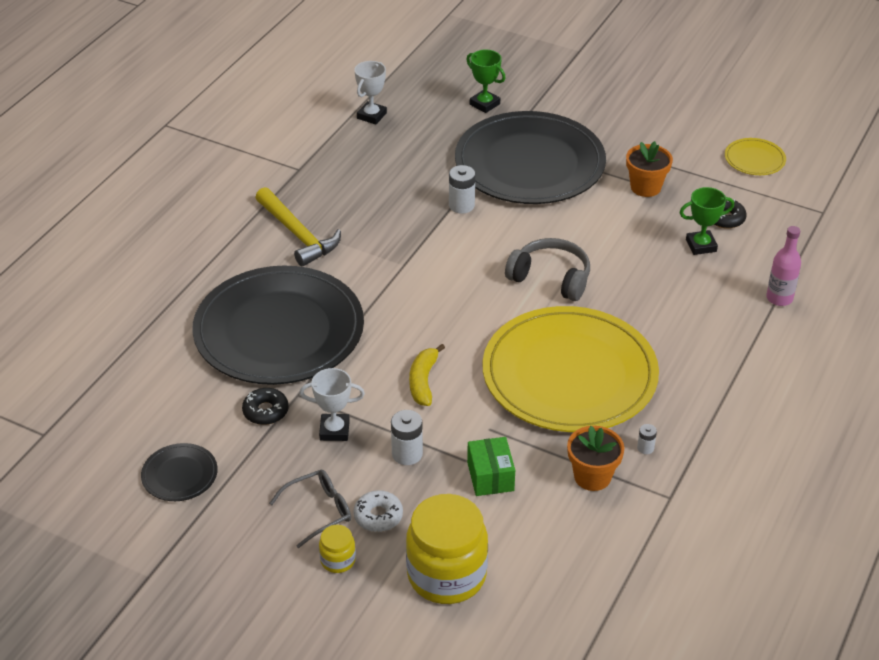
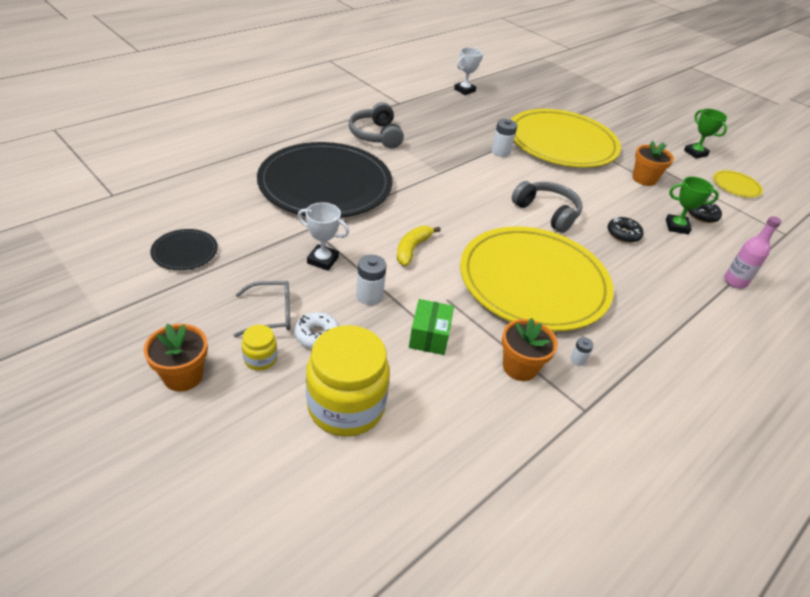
camera: 15 degrees right, 0 degrees up
black donut [242,388,289,425] -> black donut moved to [608,217,643,243]
yellow hammer [255,187,341,267] -> grey headphones [349,102,404,149]
black plate [455,111,606,204] -> yellow plate [511,109,621,168]
green trophy [466,50,505,113] -> green trophy moved to [684,109,727,159]
none -> orange flower pot [144,324,208,391]

